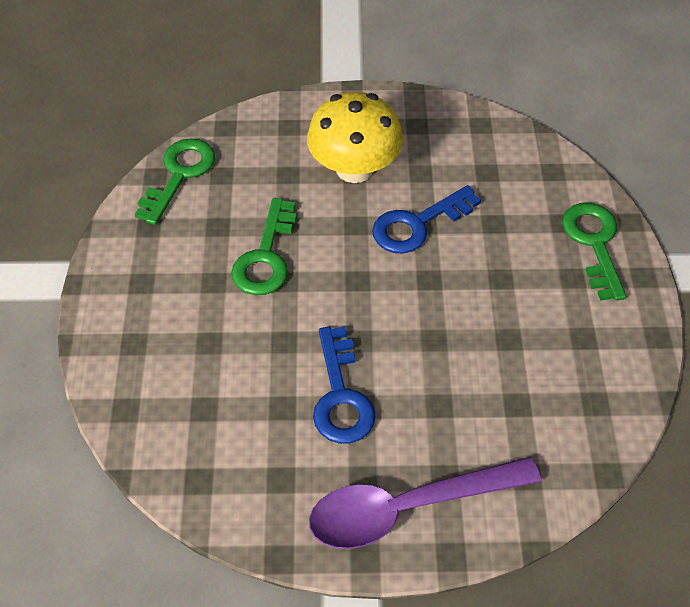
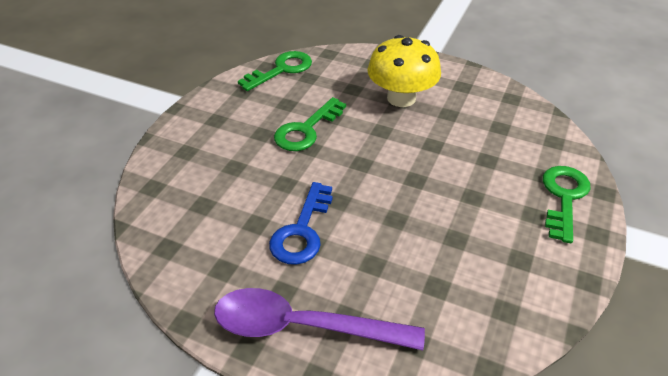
camera: 25 degrees right, 10 degrees down
blue key [372,185,481,254] -> none

